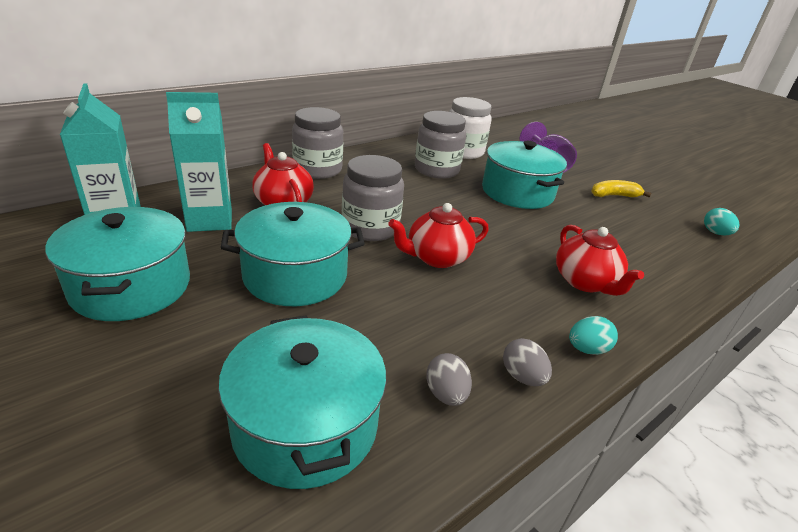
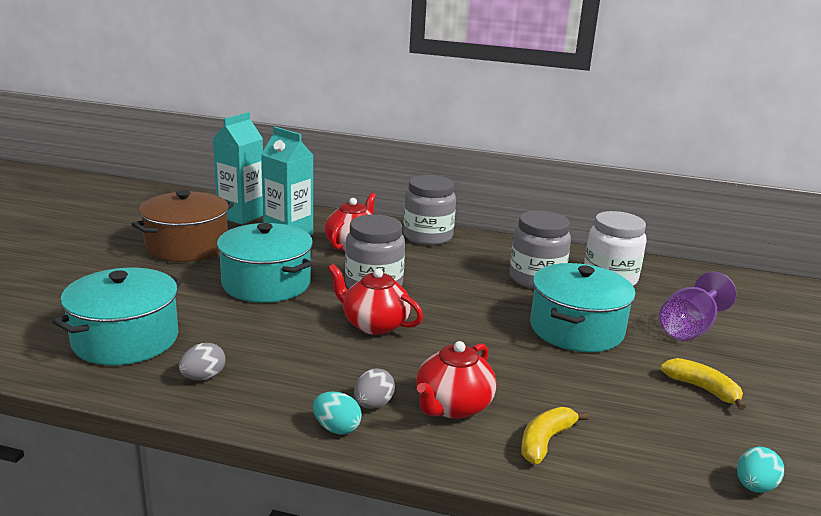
camera: 55 degrees right, 10 degrees down
turquoise pot [45,207,190,321] -> brown pot [132,190,234,262]
grey egg [503,338,552,386] -> grey egg moved to [354,368,395,409]
none -> yellow banana [521,407,589,464]

